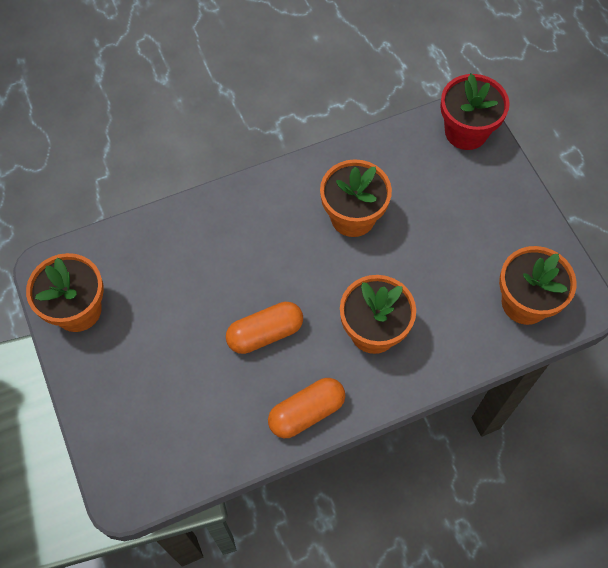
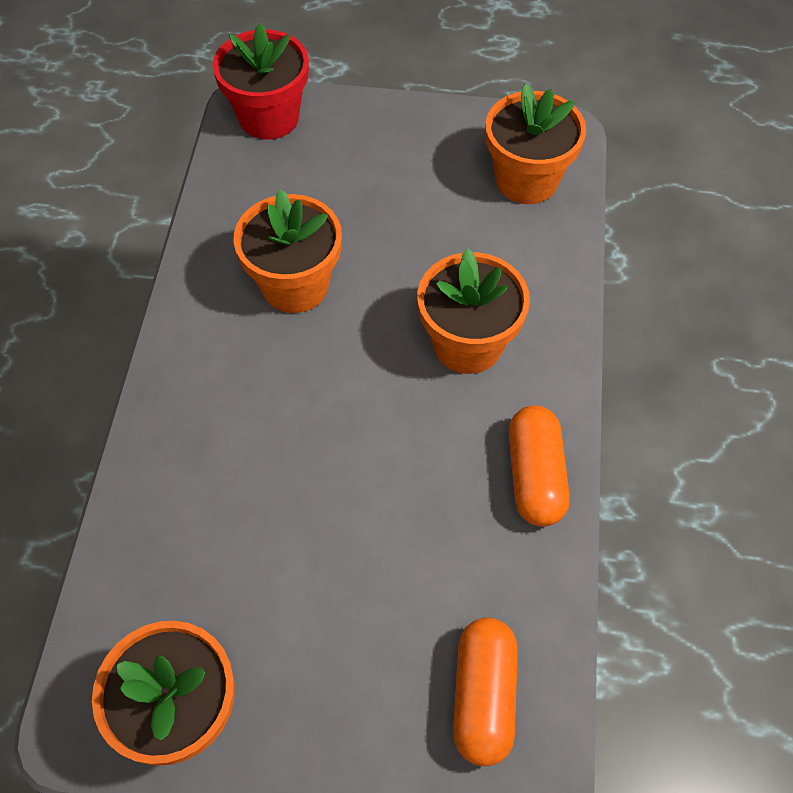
camera: 60 degrees left, 5 degrees down
orange capsule [226,302,303,354] -> orange capsule moved to [453,617,518,766]

